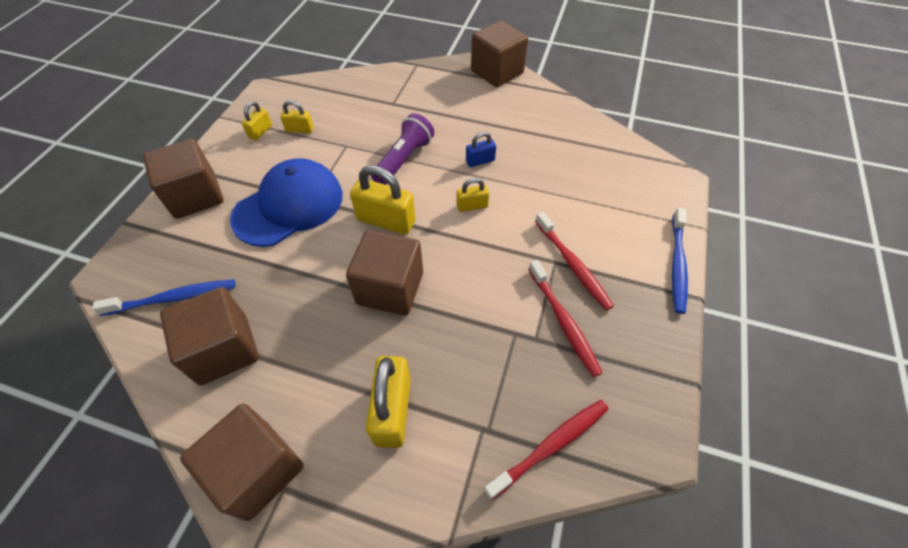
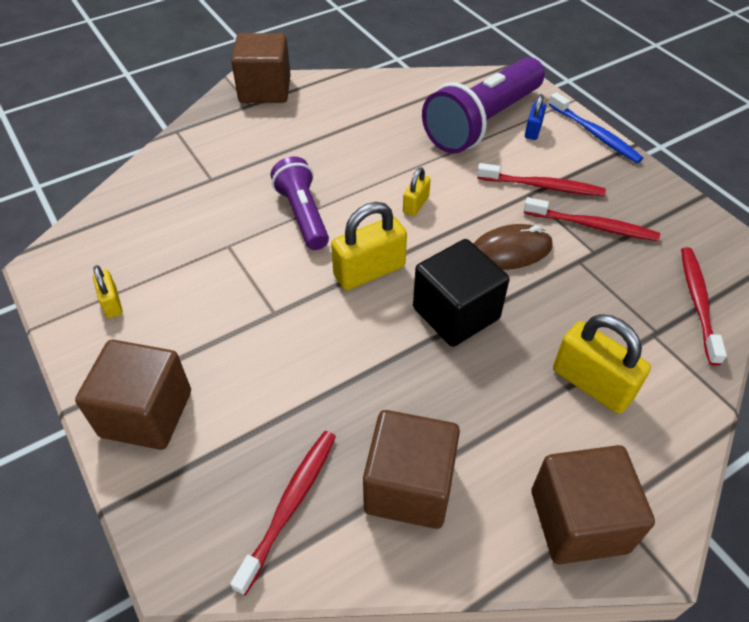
camera: 50 degrees left, 5 degrees down
blue toothbrush [92,279,235,316] -> red toothbrush [230,431,336,596]
blue cap [230,158,343,247] -> none
yellow padlock [280,100,314,133] -> none
brown cube [346,230,423,316] -> black cube [413,239,509,347]
blue padlock [466,132,496,167] -> blue padlock moved to [525,94,546,140]
none -> purple flashlight [422,57,545,154]
none -> brown mouse [473,224,553,270]

